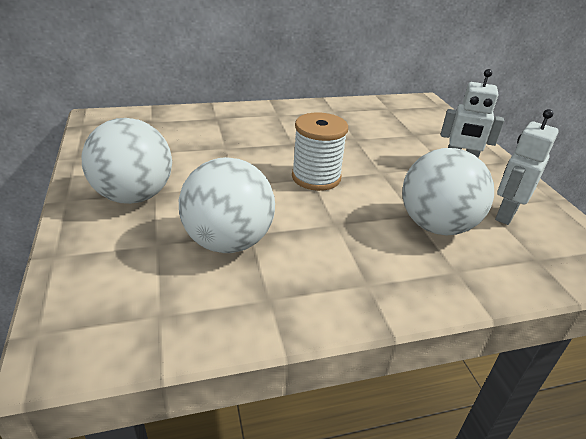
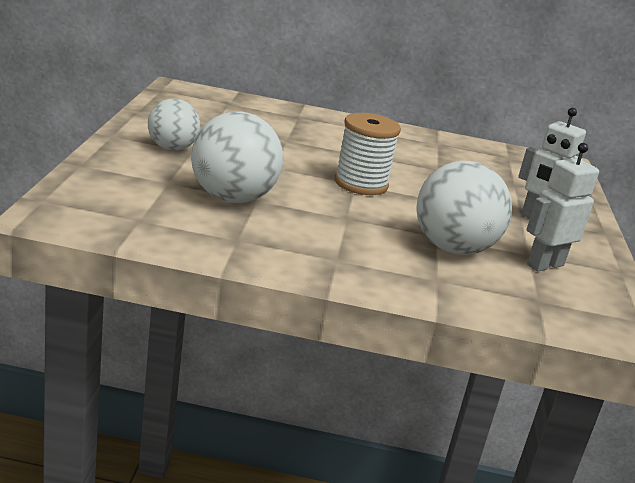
camera: 20 degrees right, 10 degrees down
white ball [82,118,172,204] -> white ball [148,99,200,151], size x0.63

